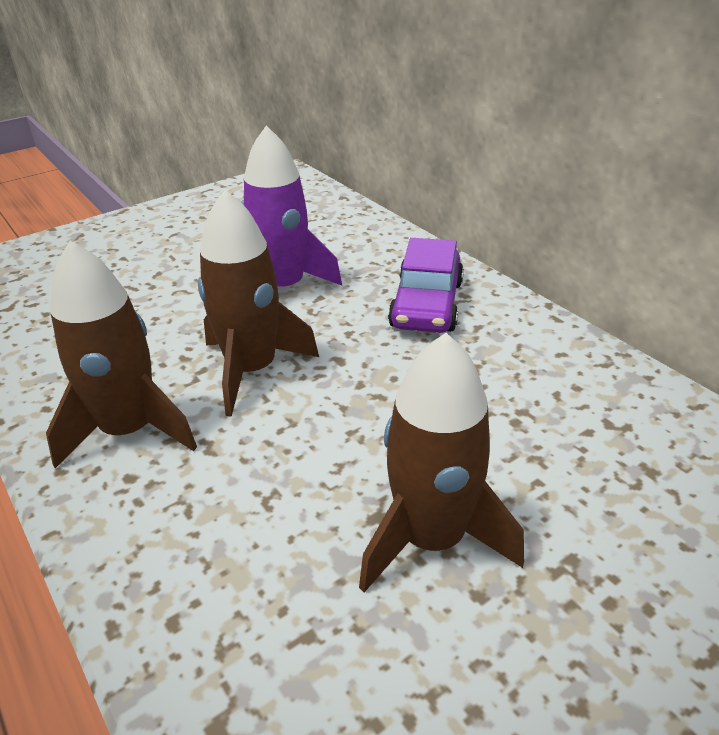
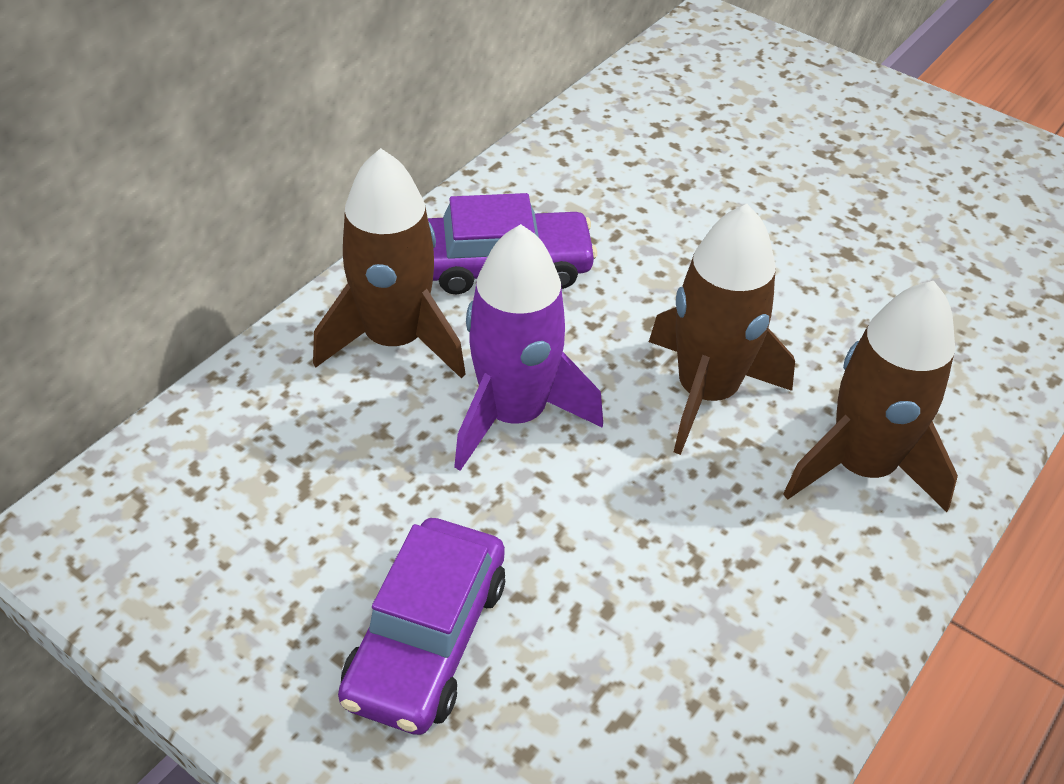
camera: 110 degrees left, 10 degrees up
brown rocket [359,333,524,592] -> brown rocket moved to [313,148,466,378]
none -> purple car [338,518,505,735]

